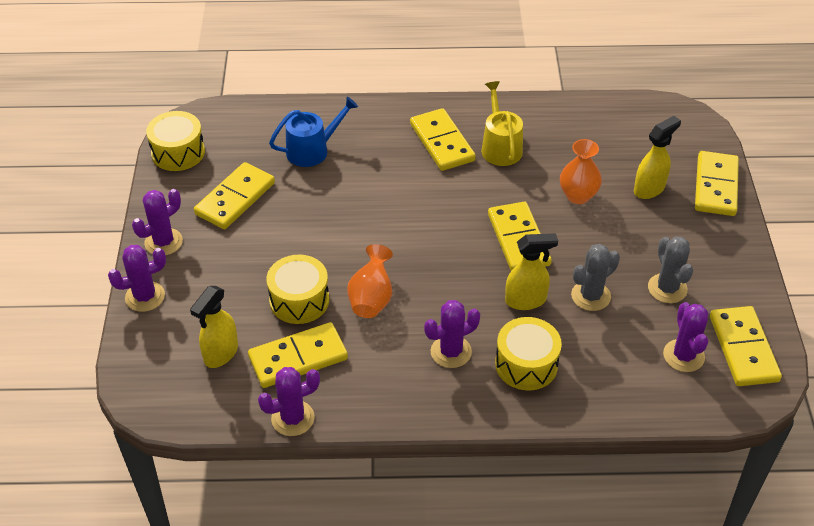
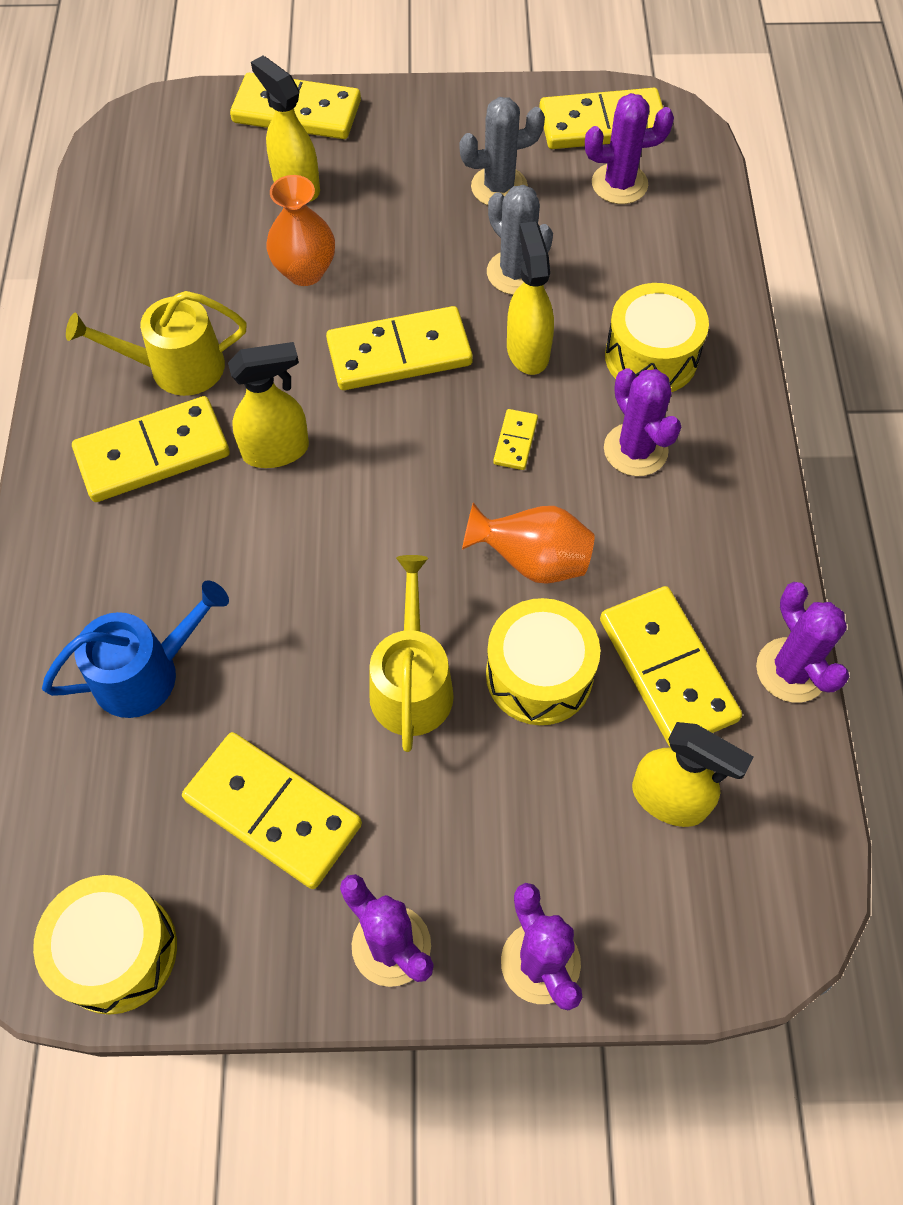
camera: 90 degrees left, 15 degrees up
blue watering can [269,96,358,167] -> blue watering can turned 90 degrees clockwise [42,580,229,718]
none -> yellow spray bottle [228,342,309,468]
none -> yellow watering can [369,555,454,752]
none -> yellow domino [493,409,538,470]

